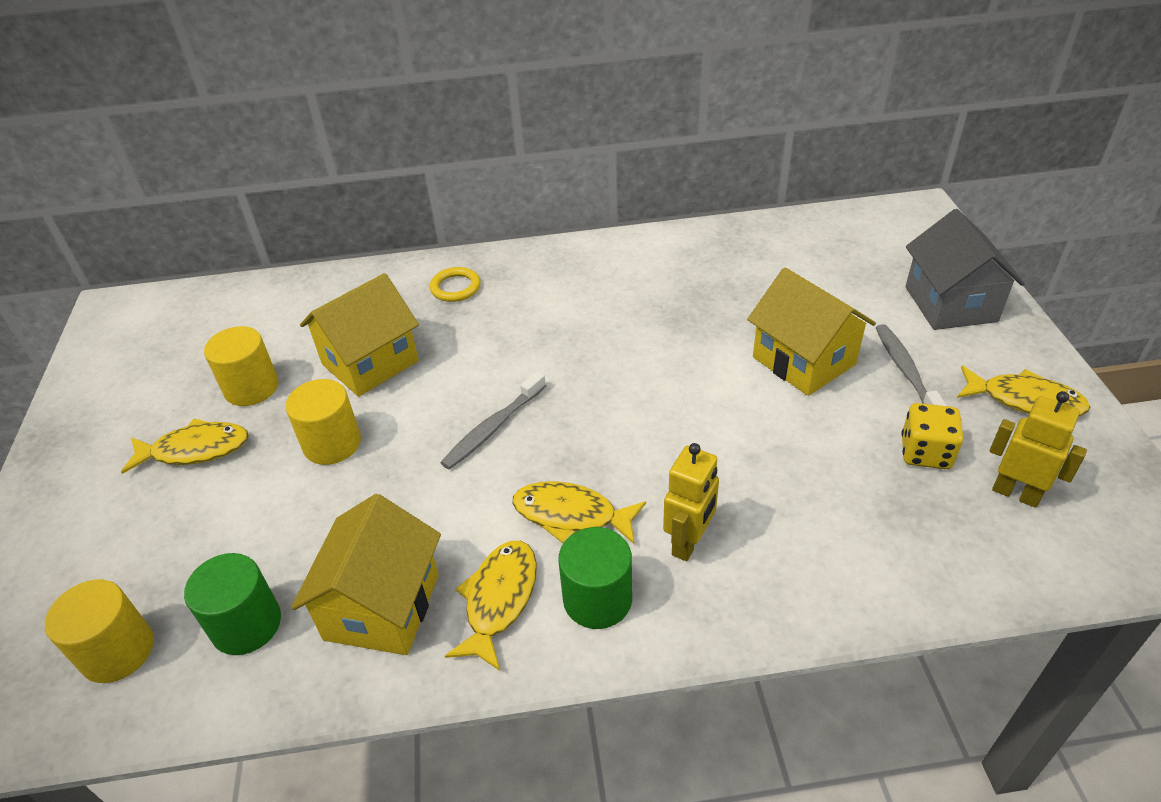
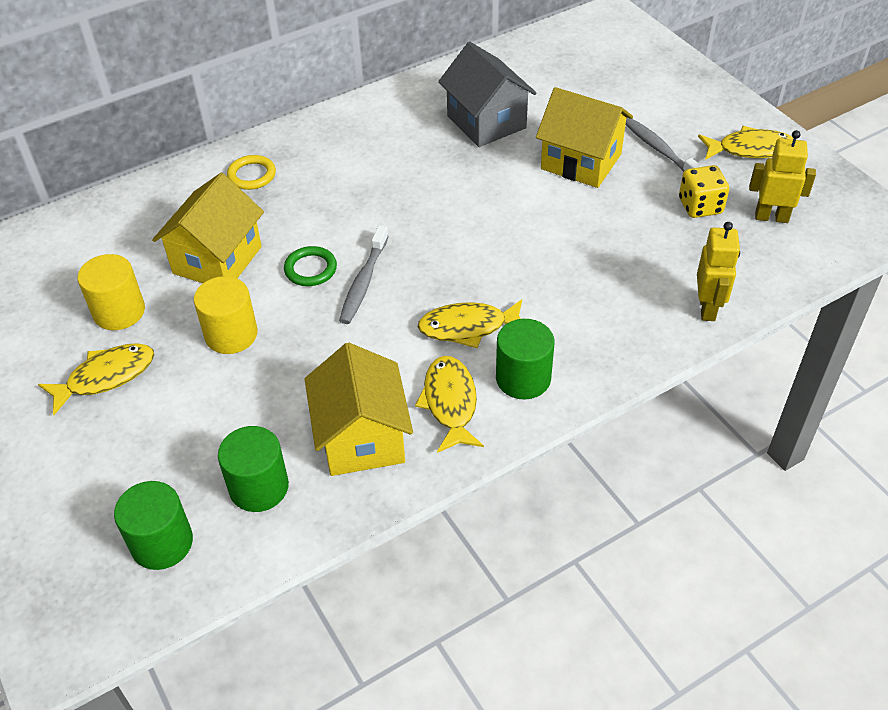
camera: 25 degrees left, 5 degrees up
yellow cylinder [45,580,154,683] -> green cylinder [114,481,193,570]
yellow robot [663,443,719,561] -> yellow robot moved to [697,222,740,321]
grey house [905,209,1025,330] -> grey house moved to [438,42,537,147]
none -> green ring [284,246,337,286]

